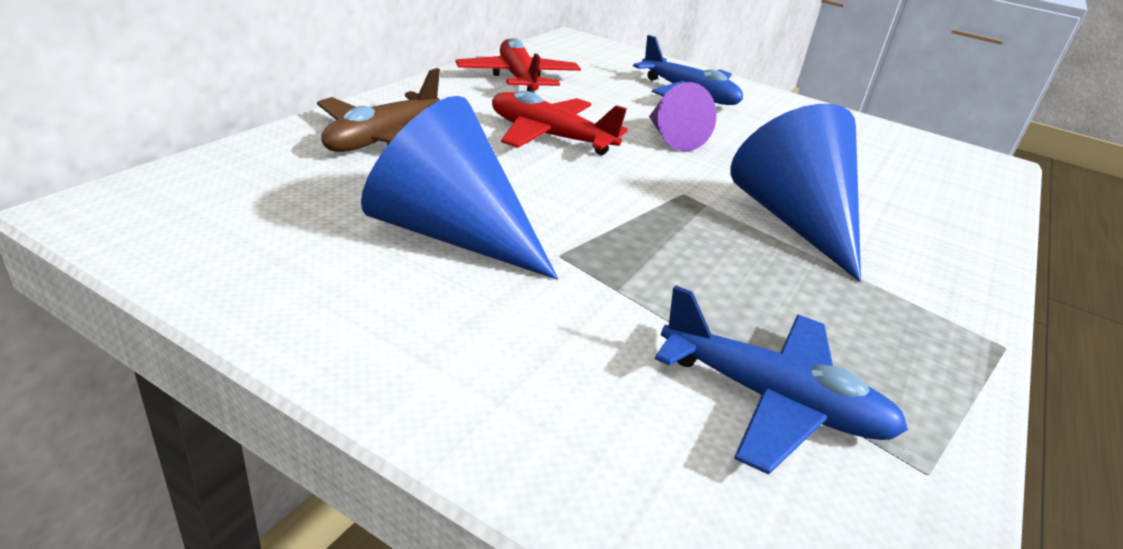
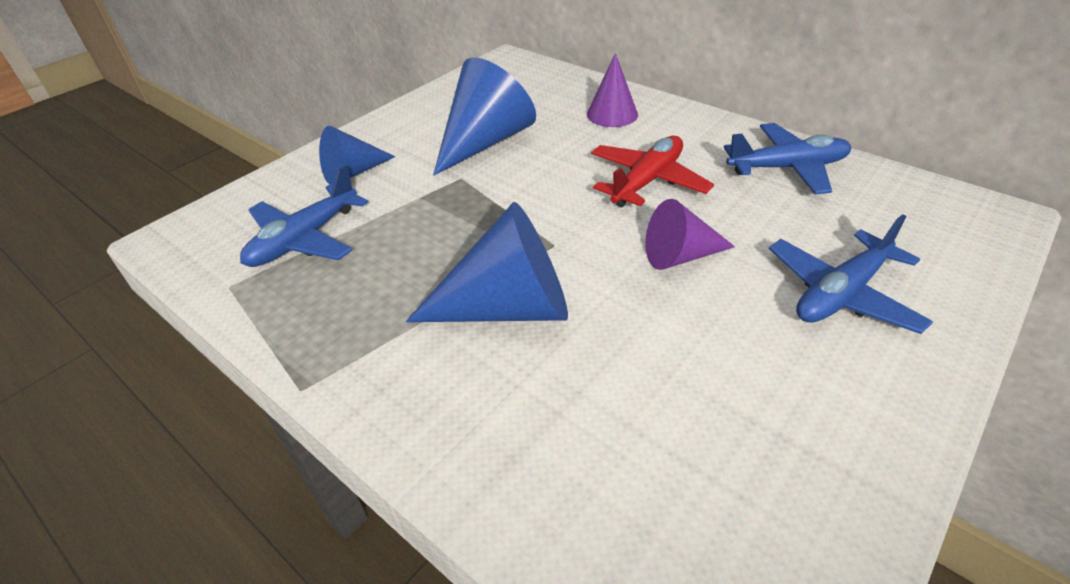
camera: 105 degrees right, 10 degrees up
brown plane [317,68,440,152] -> purple cone [587,53,638,127]
red plane [456,38,581,93] -> blue plane [724,123,851,195]
none -> blue cone [319,126,395,184]

